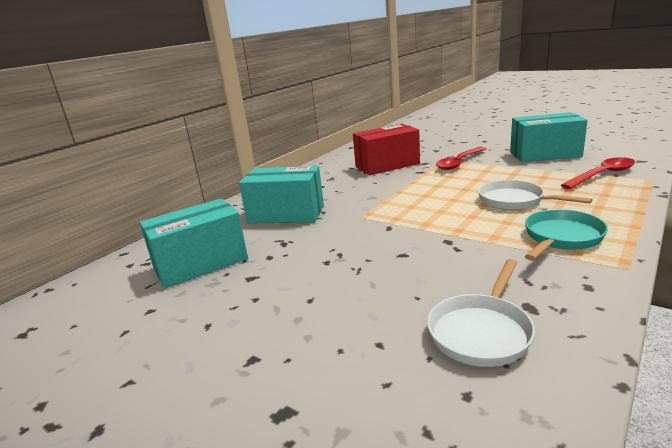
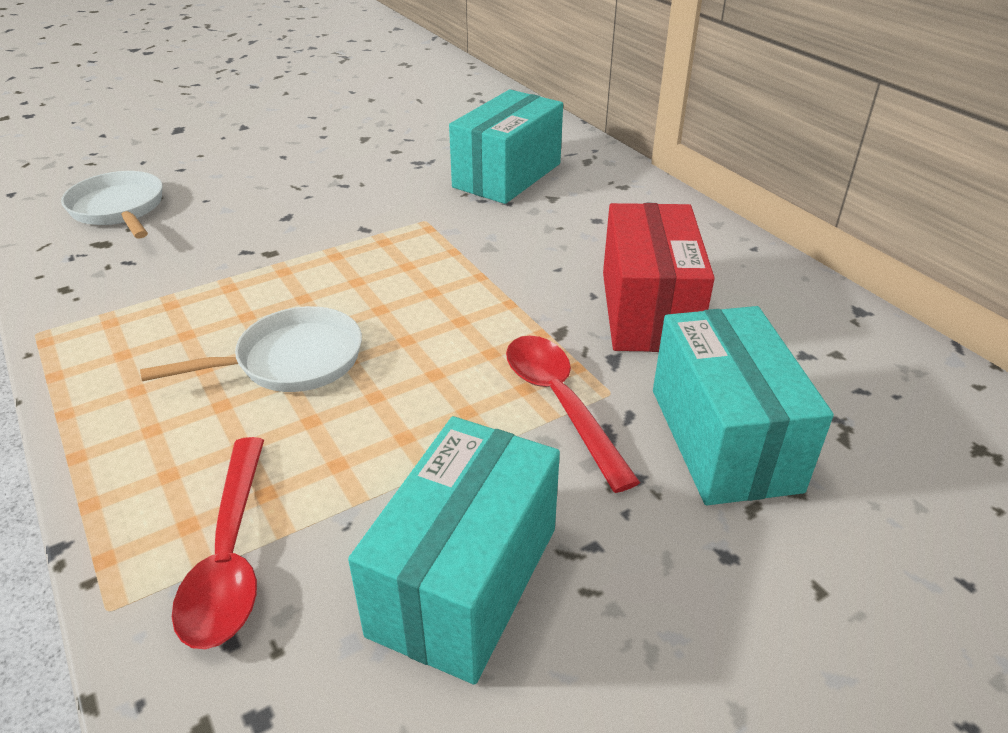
camera: 110 degrees right, 15 degrees up
turquoise box [140,198,248,288] -> turquoise box moved to [653,306,834,505]
turquoise pan [525,209,608,261] -> none

